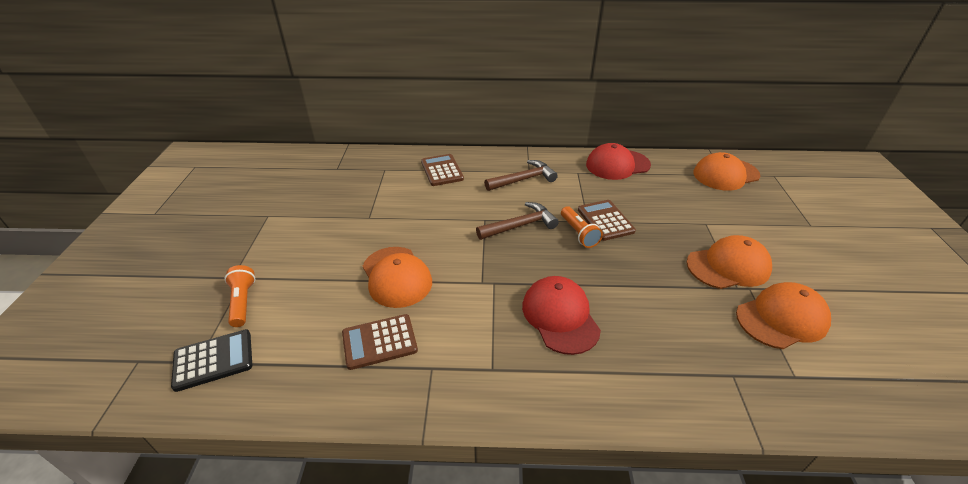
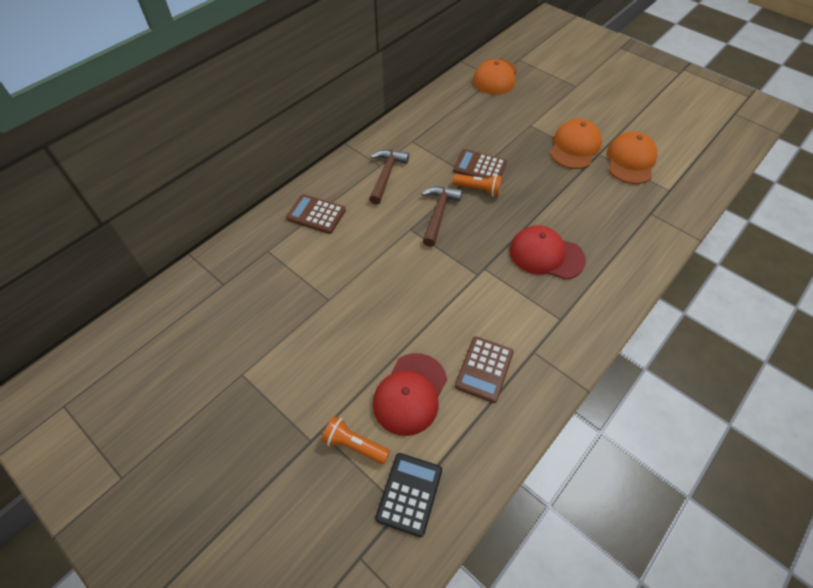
camera: 50 degrees left, 15 degrees up
orange cap [363,247,432,308] -> none
red cap [586,143,651,180] -> red cap moved to [373,353,447,436]

